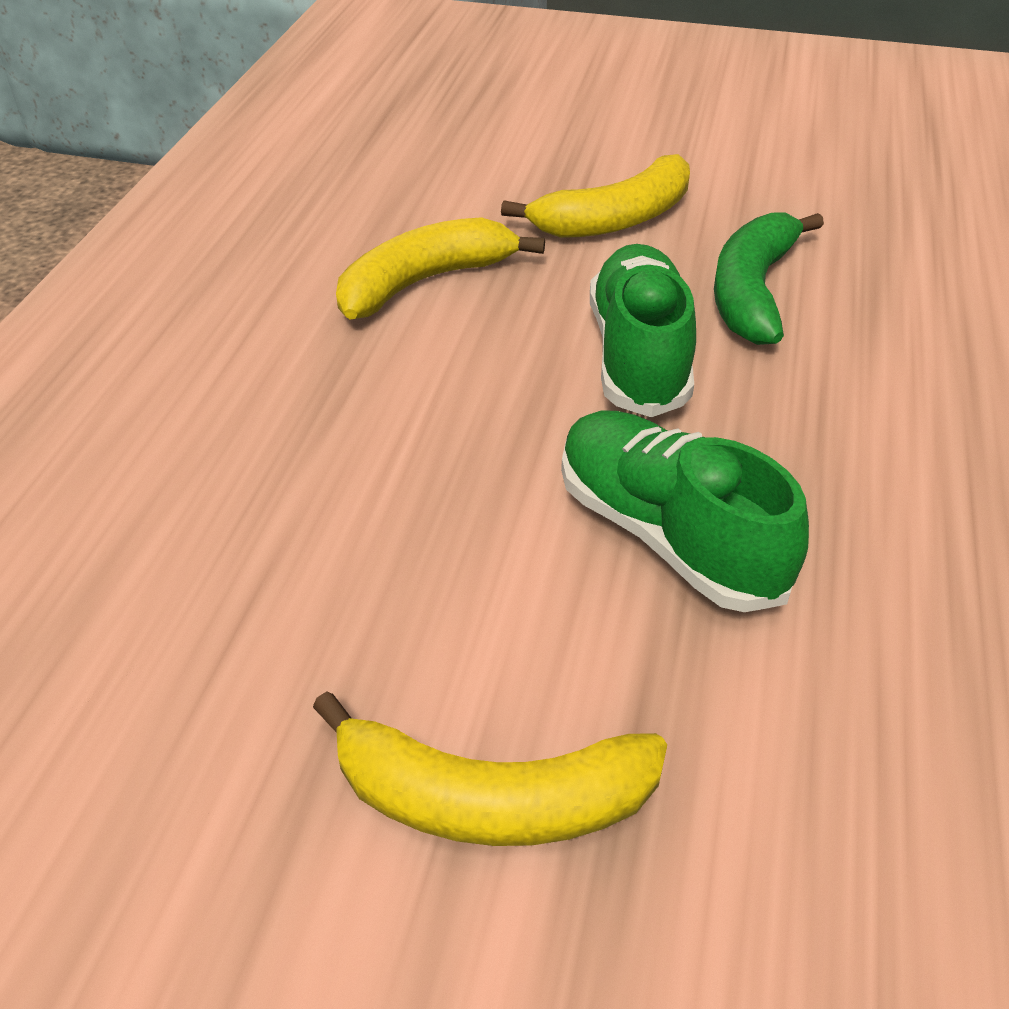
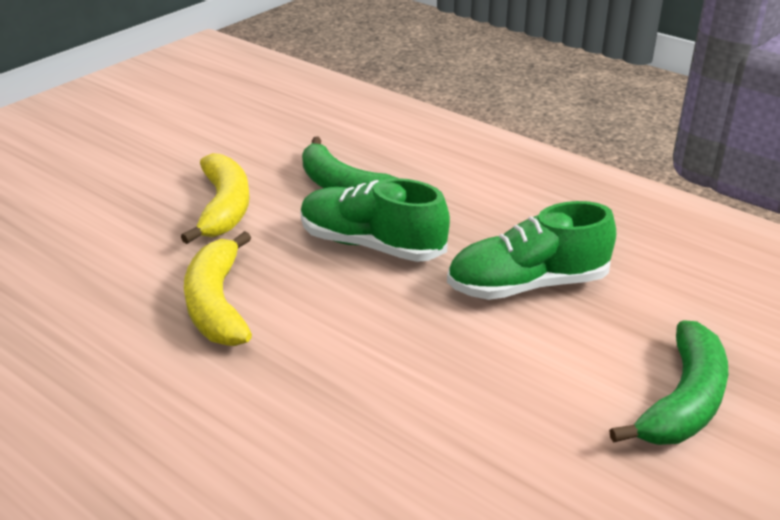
camera: 65 degrees left, 10 degrees down
yellow banana [313,691,667,846] -> green banana [609,320,728,445]

